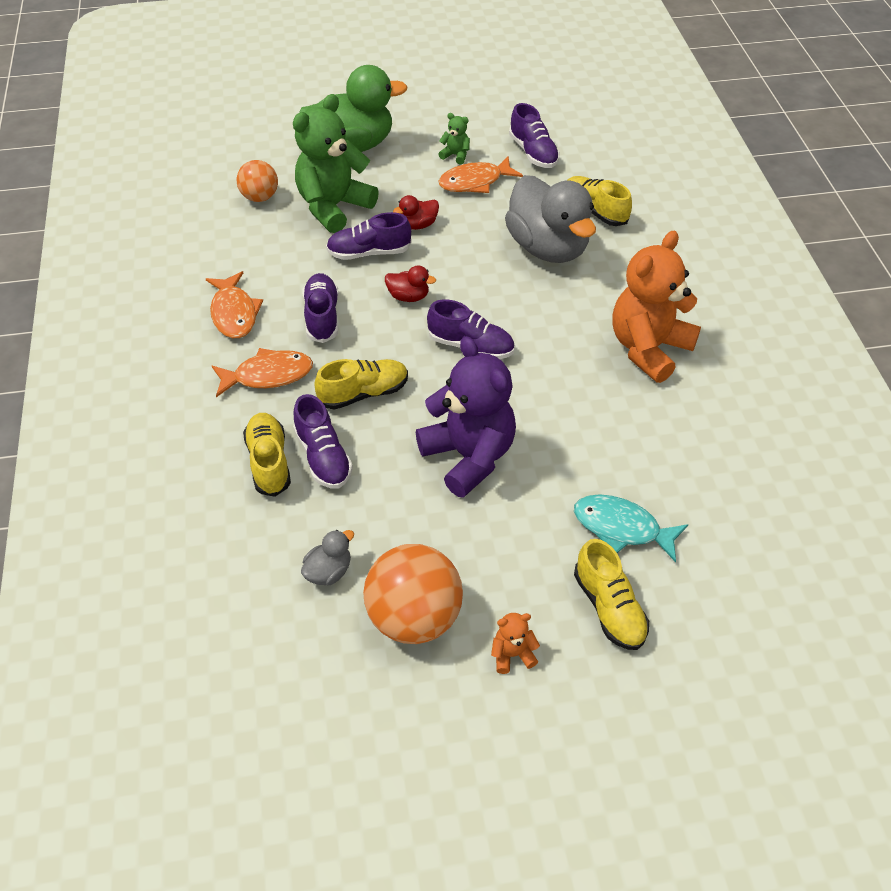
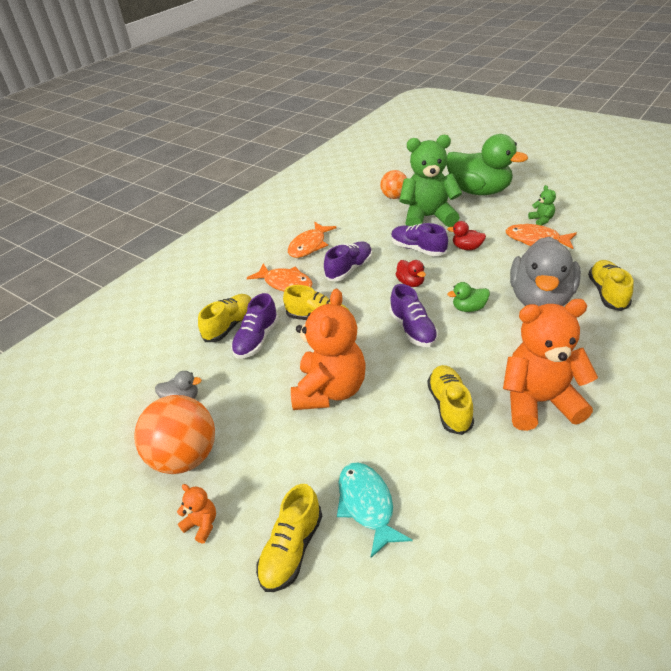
camera: 50 degrees right, 10 degrees down
purple teddy bear [416,336,516,498] -> orange teddy bear [291,289,366,410]
purple shoe [509,103,560,168] -> none
none -> yellow shoe [427,365,474,435]
none -> green duck [447,282,490,312]

